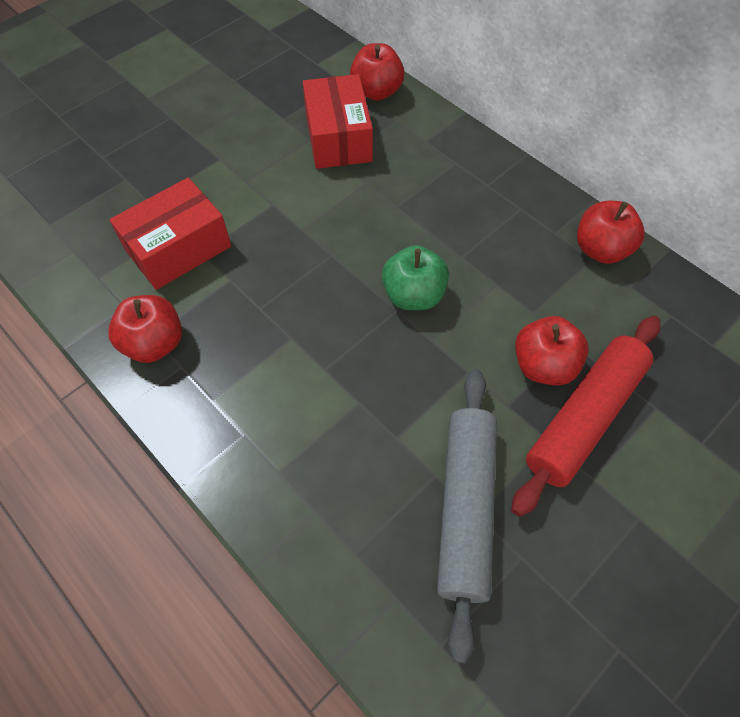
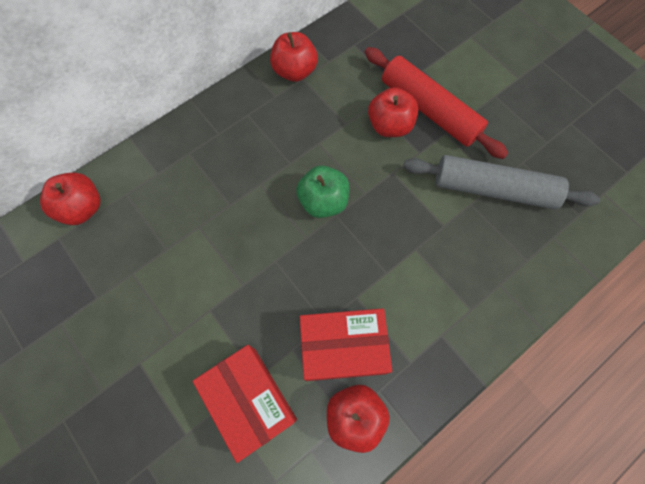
camera: 85 degrees left, 10 degrees up
red box [303,74,373,169] -> red box moved to [300,308,392,381]

